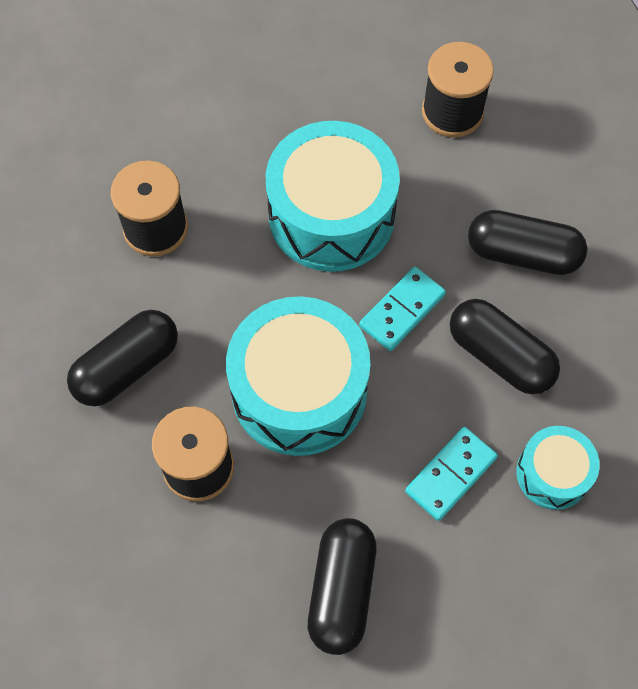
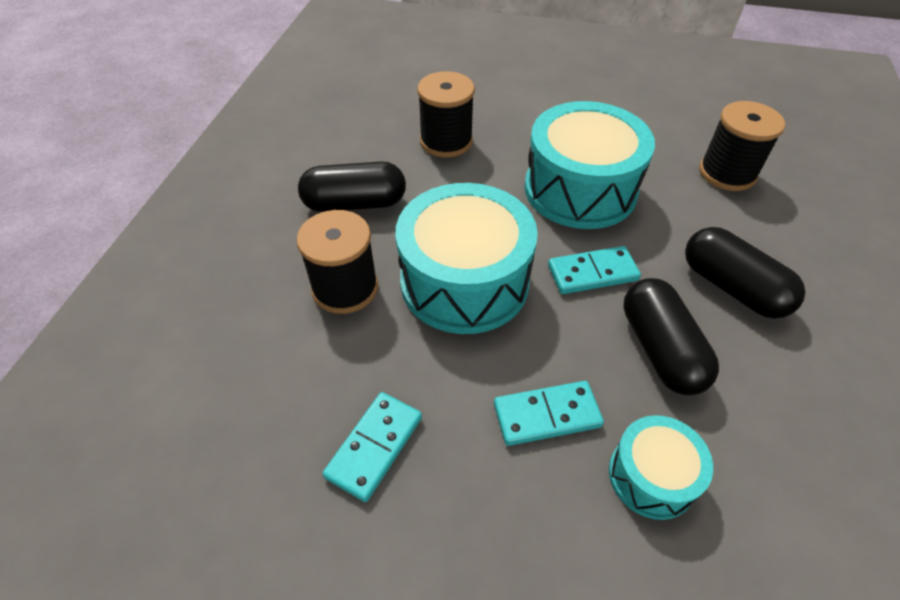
camera: 35 degrees right, 15 degrees down
black capsule [308,518,376,655] -> turquoise domino [323,392,422,502]

